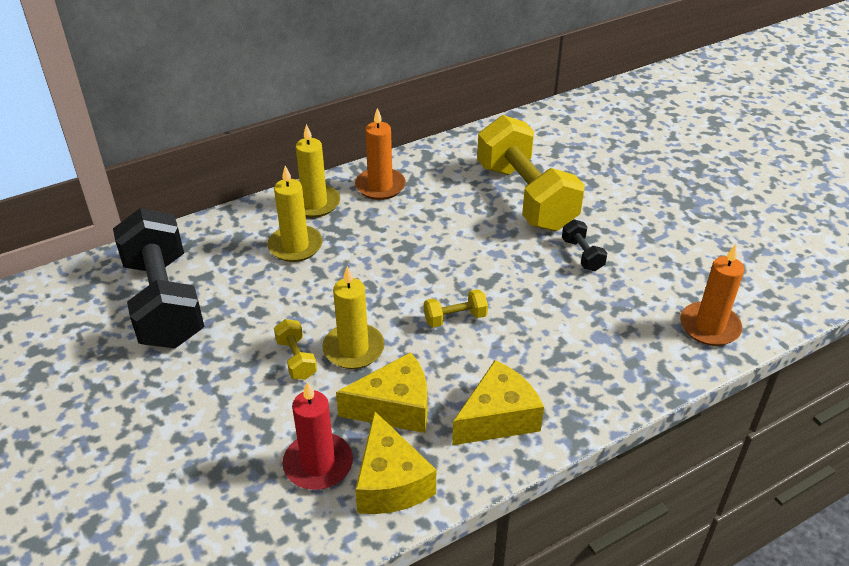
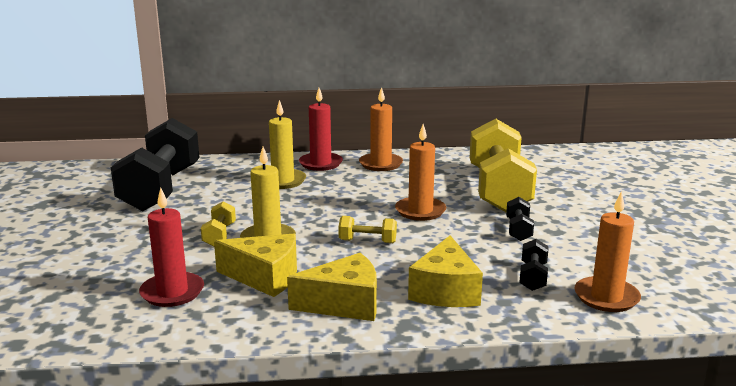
camera: 25 degrees right, 20 degrees down
yellow candle [296,124,340,218] -> red candle [299,88,343,171]
yellow cheese [355,411,436,514] -> yellow cheese moved to [408,235,483,307]
none -> orange candle [395,124,446,221]
none -> black dumbbell [519,239,549,291]

